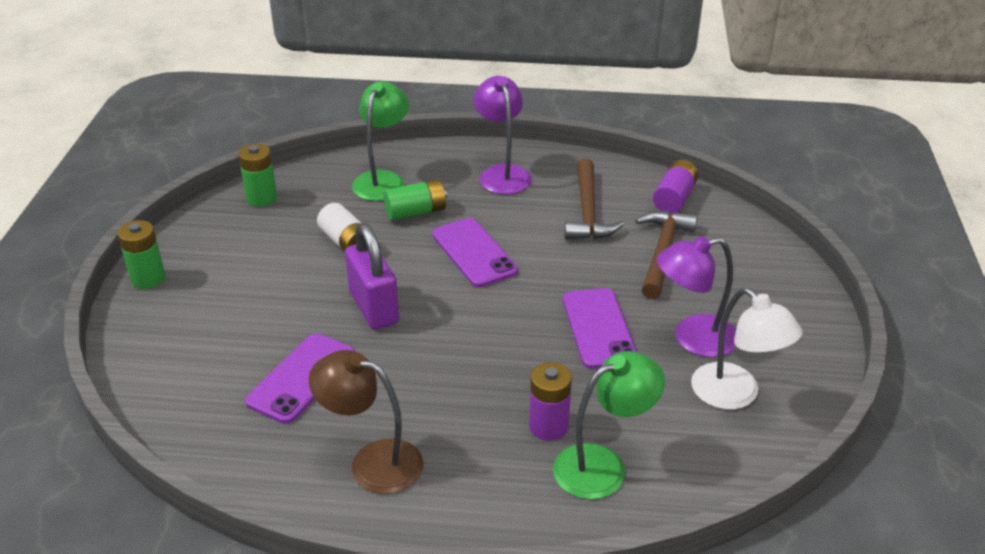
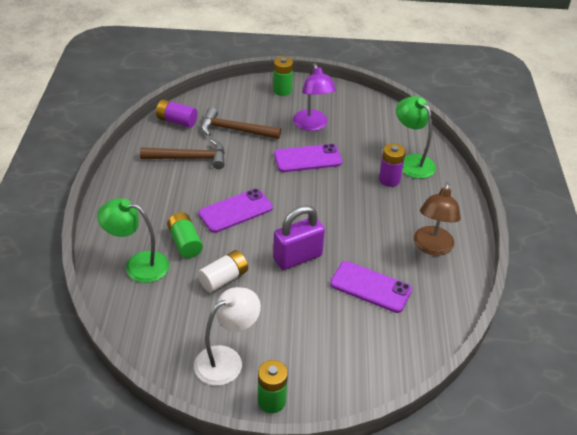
camera: 95 degrees left, 5 degrees up
green battery [238,143,277,206] -> green battery moved to [273,56,293,96]
purple lamp [473,76,532,195] -> none
white lamp [691,288,803,410] -> white lamp moved to [194,287,261,386]

